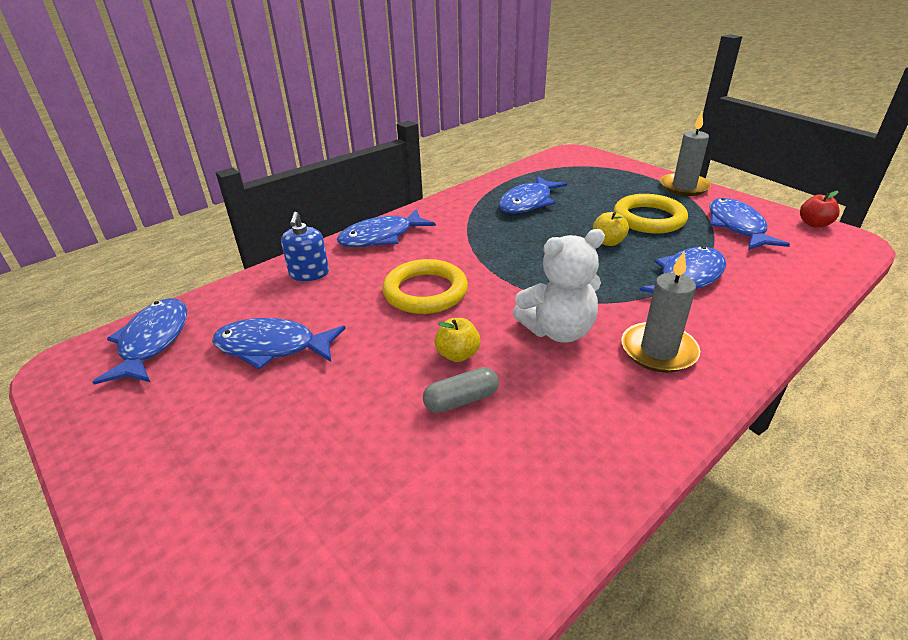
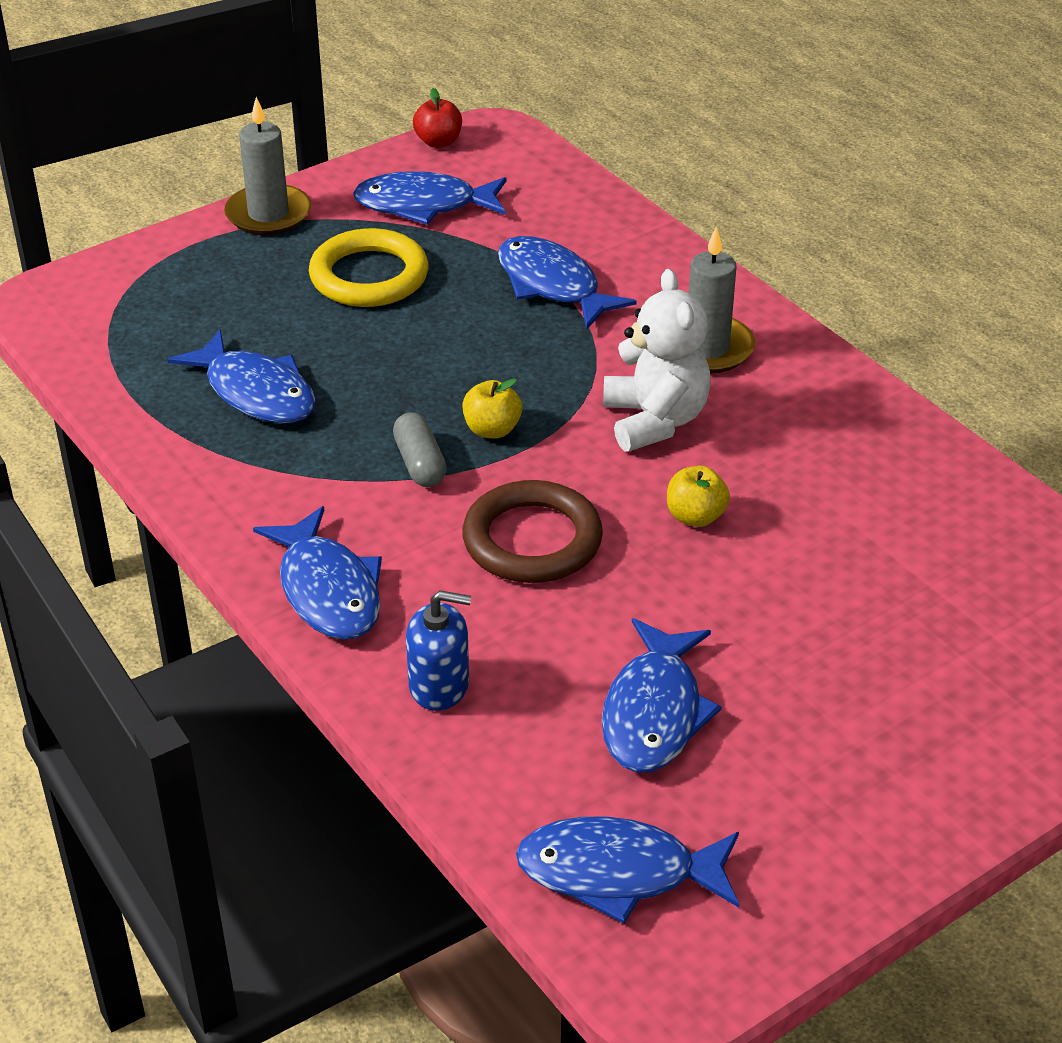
camera: 85 degrees left, 5 degrees up
yellow ring [382,259,468,314] -> brown ring [462,480,603,583]
grey capsule [423,367,499,413] -> grey capsule moved to [393,412,447,487]
yellow apple [593,212,629,246] -> yellow apple moved to [462,378,522,438]

